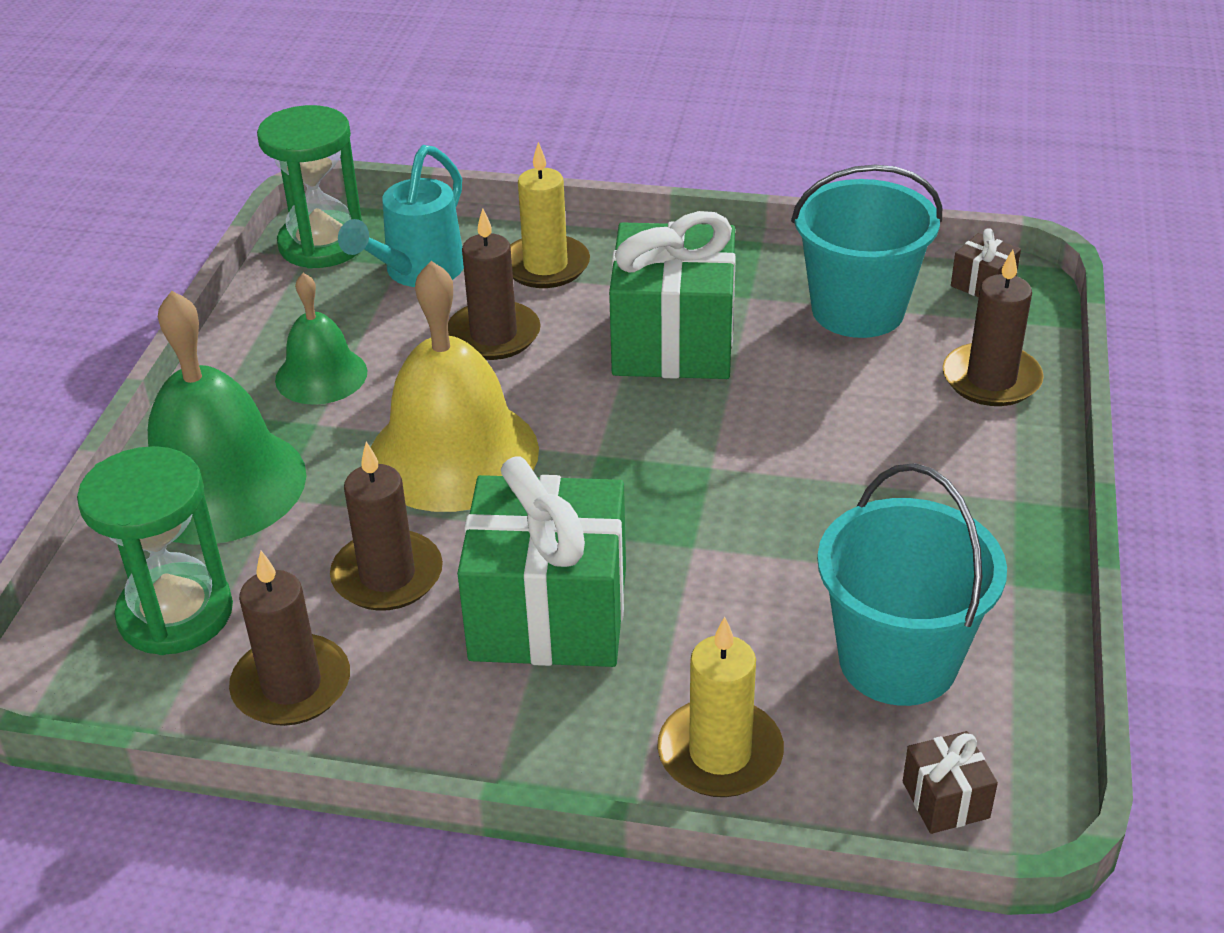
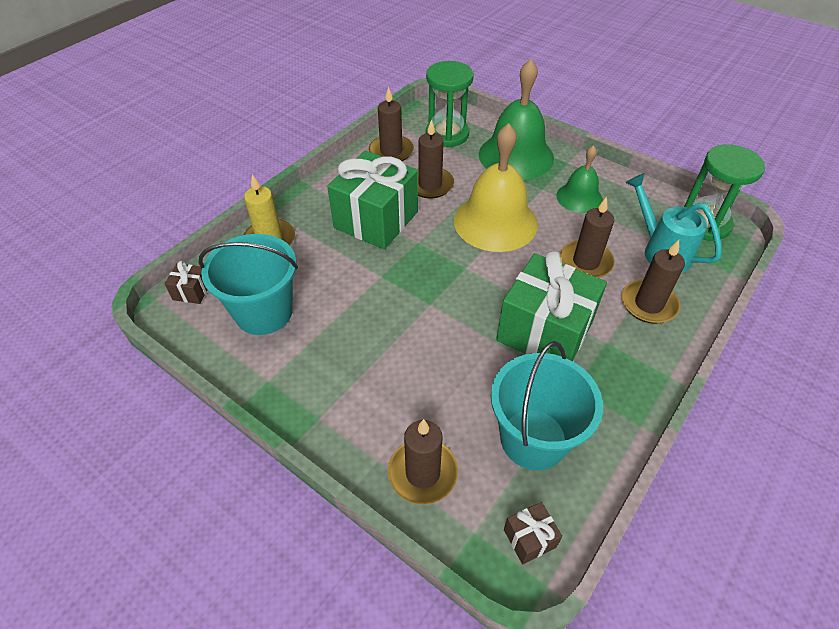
camera: 115 degrees right, 10 degrees up
yellow candle [510,142,590,288] -> brown candle [621,240,685,324]

